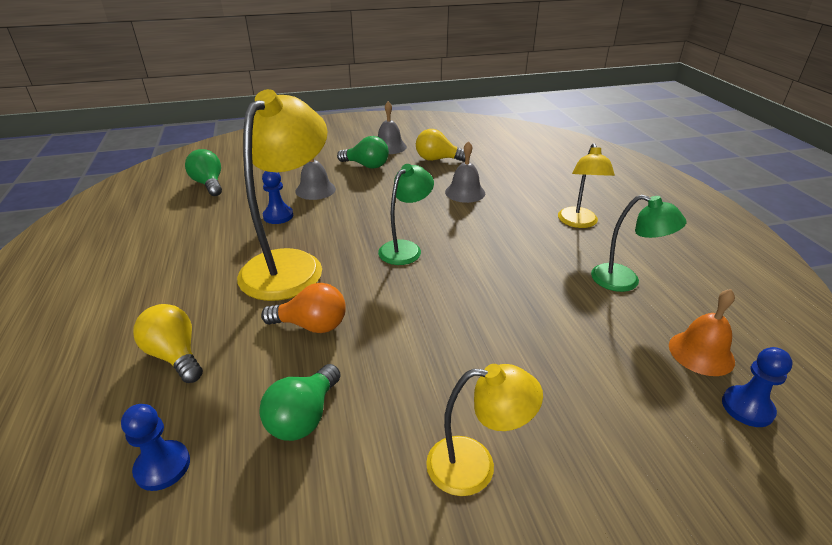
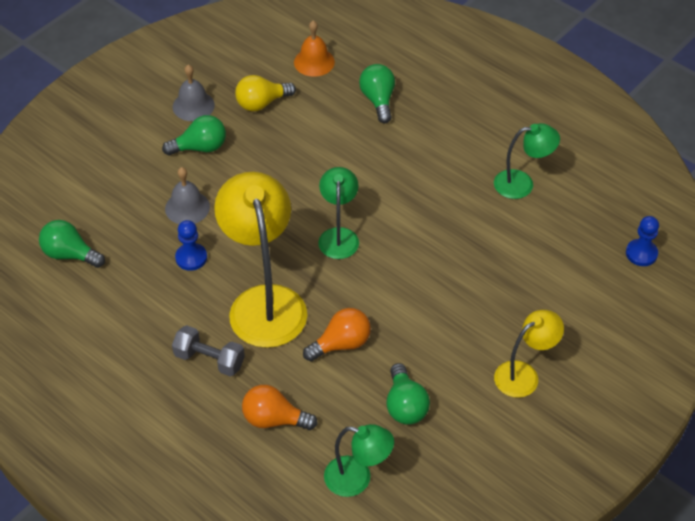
camera: 35 degrees left, 15 degrees up
blue pawn [121,404,190,491] -> green lamp [324,424,394,497]
yellow light bulb [133,304,203,383] -> orange light bulb [242,385,318,430]
grey bell [445,141,485,203] -> none
yellow lamp [558,143,615,228] -> none
orange bell [669,289,735,376] -> orange bell moved to [294,20,335,77]
none -> grey dumbbell [172,325,245,376]
none -> green light bulb [359,64,395,123]

